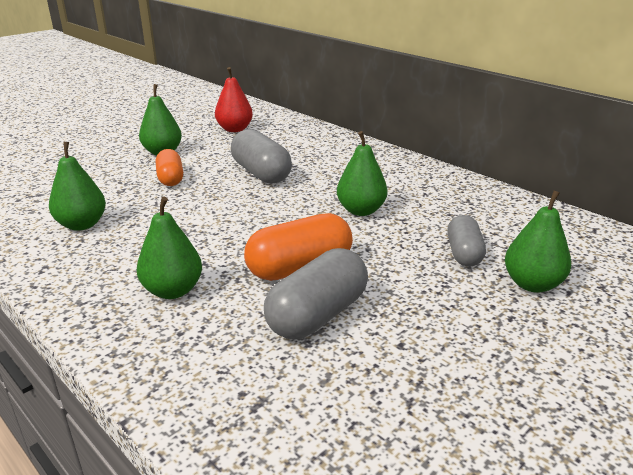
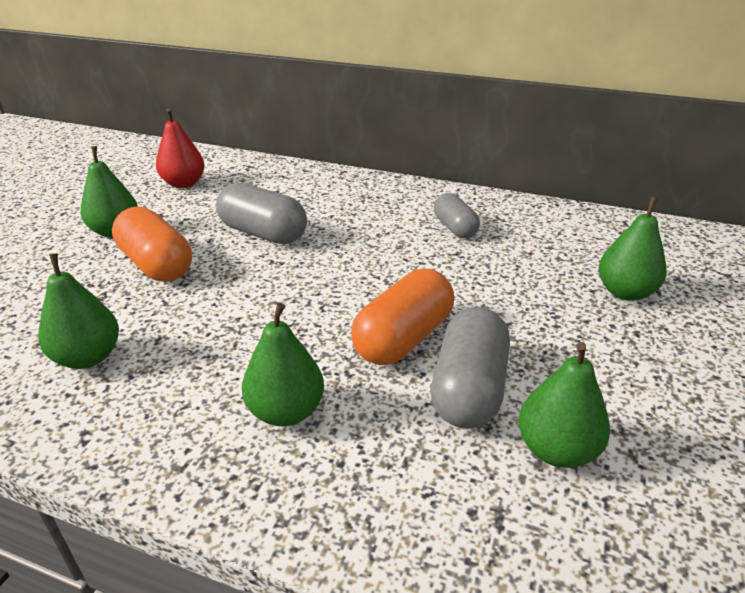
camera: 25 degrees left, 5 degrees up
orange capsule [156,149,183,186] -> orange capsule [112,206,192,282], size x1.56
green pear [337,131,387,216] -> green pear moved to [519,342,610,468]
grey capsule [448,215,486,267] -> grey capsule moved to [434,193,480,238]

